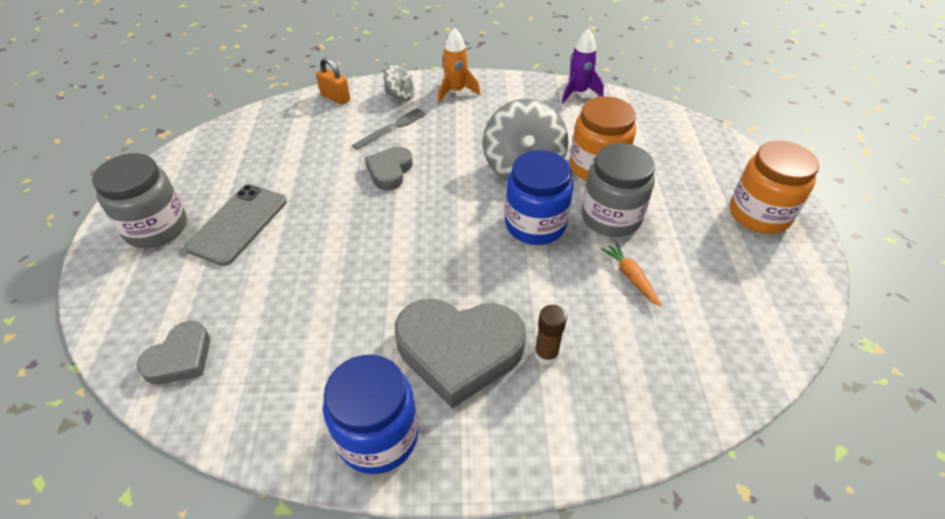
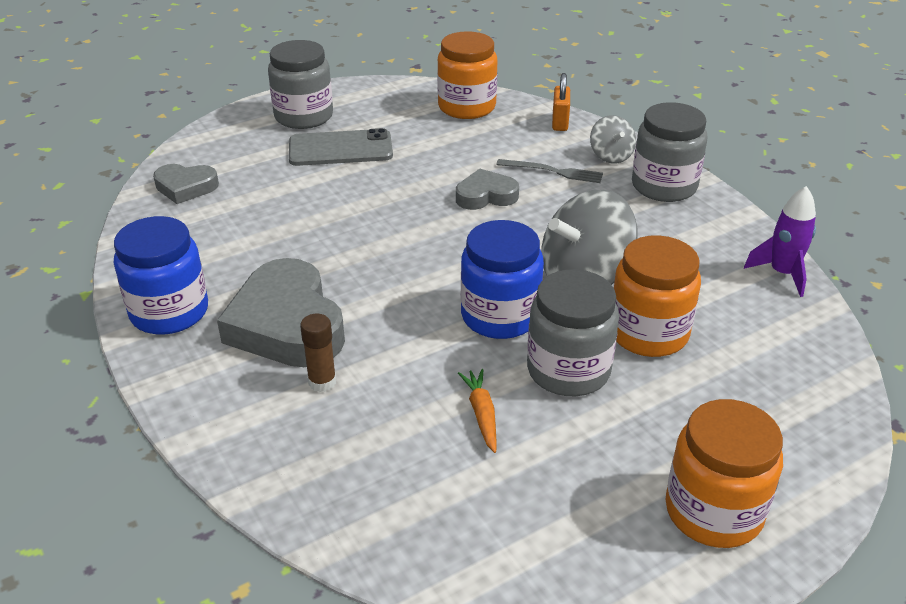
camera: 60 degrees right, 10 degrees down
orange rocket [438,27,480,103] -> grey jar [632,102,707,202]
orange carrot [601,242,661,306] -> orange carrot turned 45 degrees counterclockwise [458,369,497,453]
none -> orange jar [437,31,497,119]

